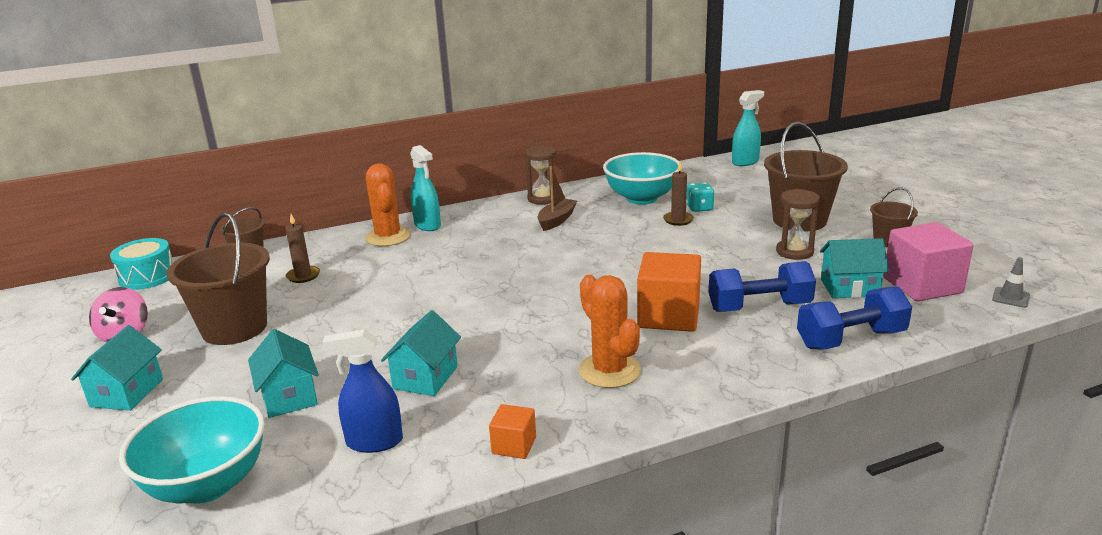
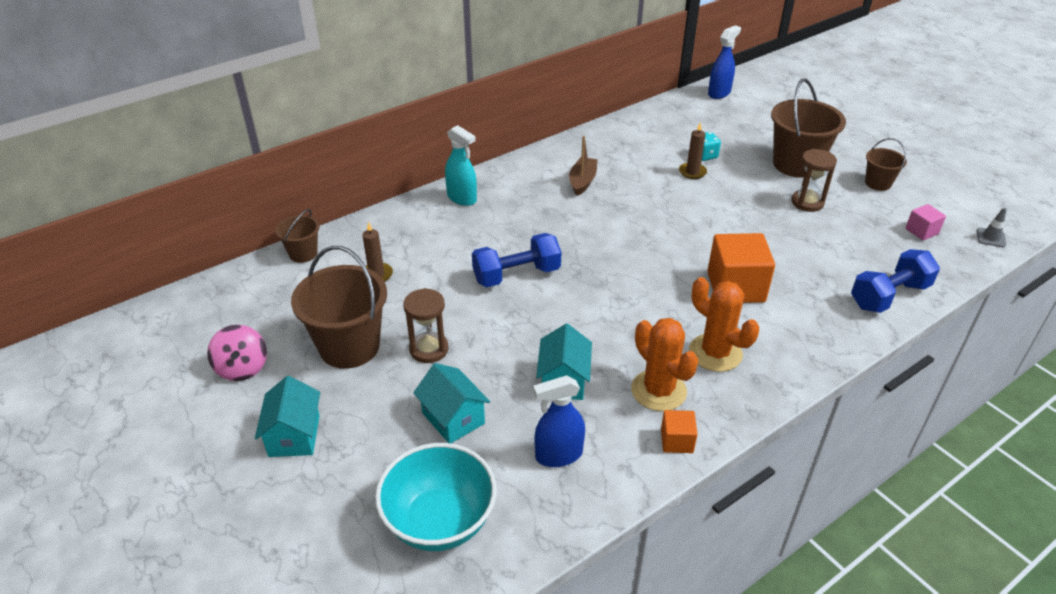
camera: 15 degrees left, 15 degrees up
turquoise drum [110,238,172,290] -> none
orange cactus [365,163,411,246] -> orange cactus moved to [631,318,698,411]
brown hourglass [525,145,557,205] -> brown hourglass moved to [403,288,449,363]
turquoise bowl [603,152,679,205] -> none
blue dumbbell [709,261,816,312] -> blue dumbbell moved to [472,233,561,287]
turquoise spray bottle [732,90,764,166] -> blue spray bottle [708,25,741,99]
turquoise house [820,238,889,298] -> none
pink cube [883,222,974,301] -> pink cube [905,204,946,240], size x0.51

